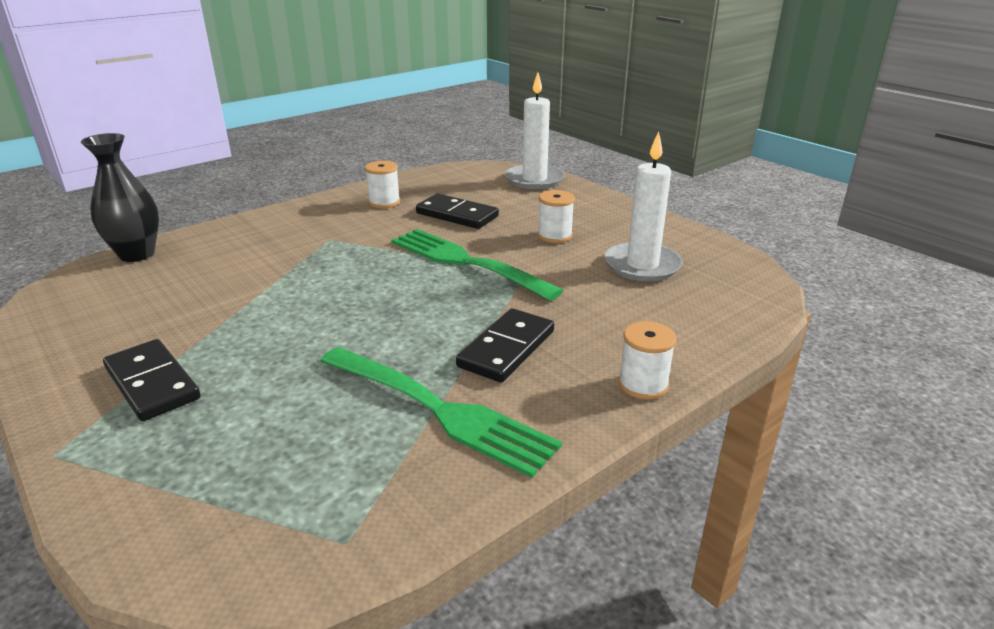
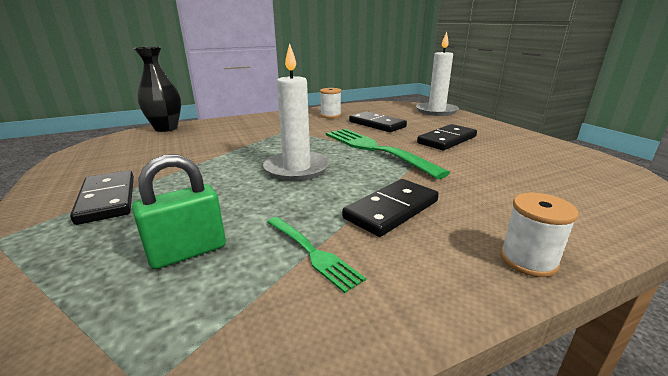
camera: 15 degrees right, 5 degrees down
green fork [320,347,562,478] -> green fork [267,217,366,293], size x0.51
white spool [538,190,575,243] -> black domino [417,124,477,150]
white candle [605,132,683,281] -> white candle moved to [263,43,330,181]
none -> green padlock [132,154,226,269]

